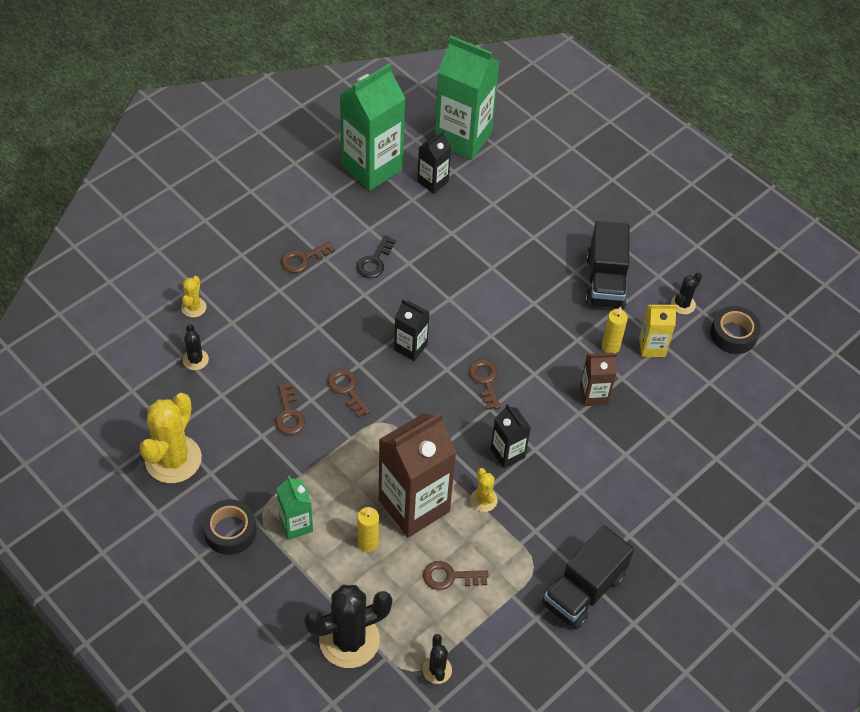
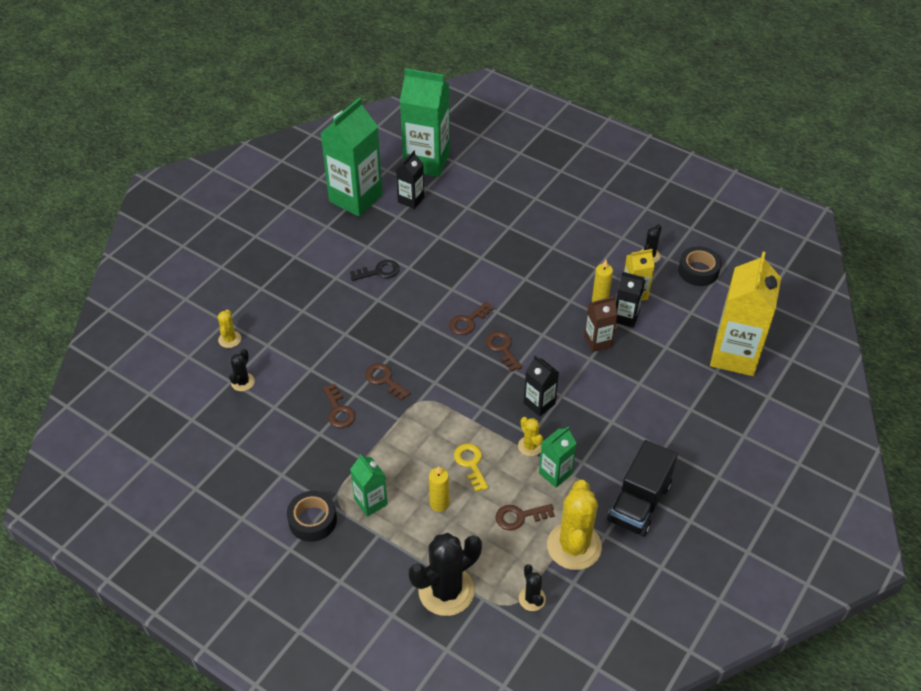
camera: 10 degrees left, 5 degrees down
yellow cactus [140,393,202,483] -> yellow cactus moved to [547,480,602,570]
black cactus [183,324,209,370] -> black cactus turned 45 degrees clockwise [229,349,255,391]
brown key [281,241,335,273] -> brown key moved to [449,302,494,335]
black key [356,235,396,278] -> black key turned 120 degrees counterclockwise [350,260,400,281]
brown carton [379,412,456,537] -> yellow key [454,443,489,492]
black carton [394,299,430,361] -> black carton moved to [616,272,645,328]
black truck [585,221,630,309] -> none
none -> green carton [539,426,577,488]
none -> yellow carton [710,252,781,376]

